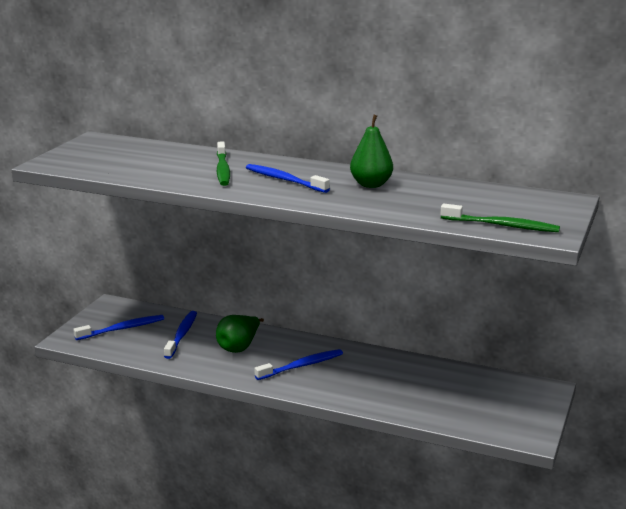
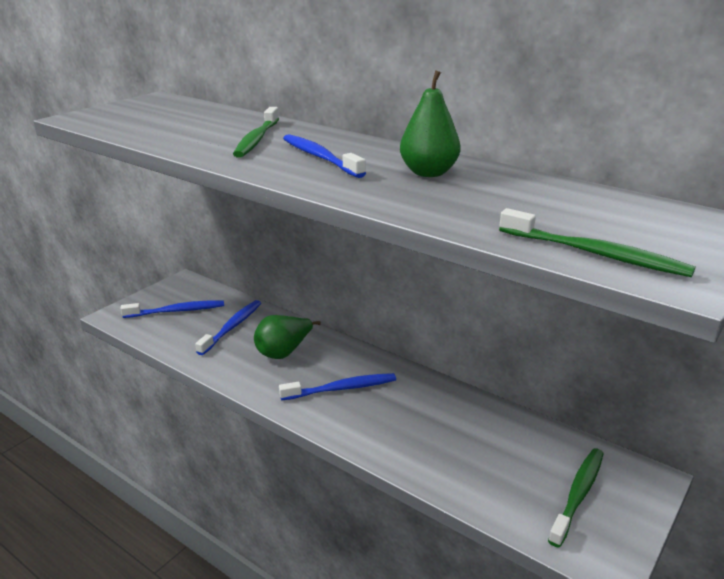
camera: 15 degrees right, 5 degrees up
none -> green toothbrush [548,448,604,547]

